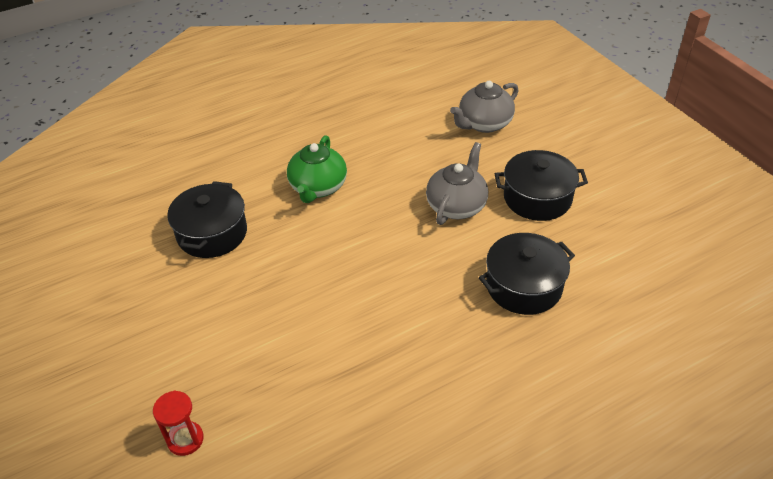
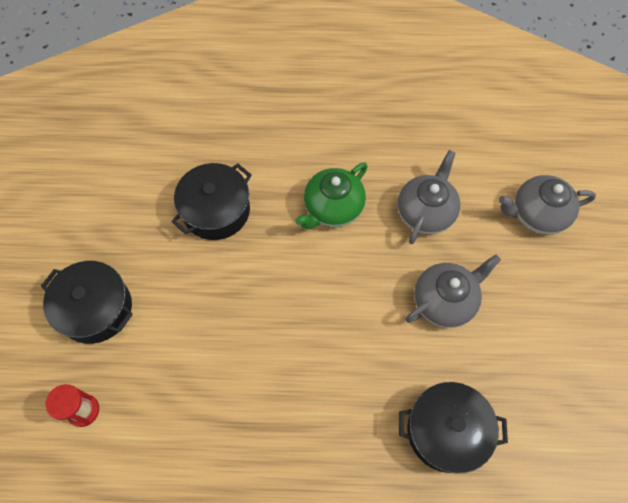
camera: 30 degrees right, 20 degrees up
black pot [495,150,588,221] -> black pot moved to [41,261,133,344]
none -> grey teapot [398,150,460,244]

